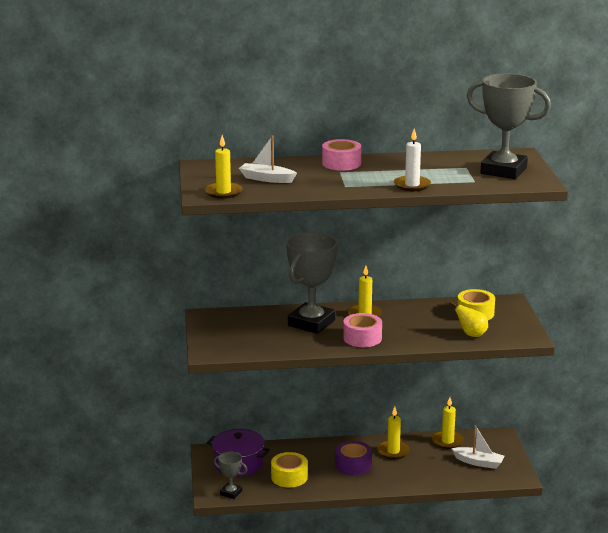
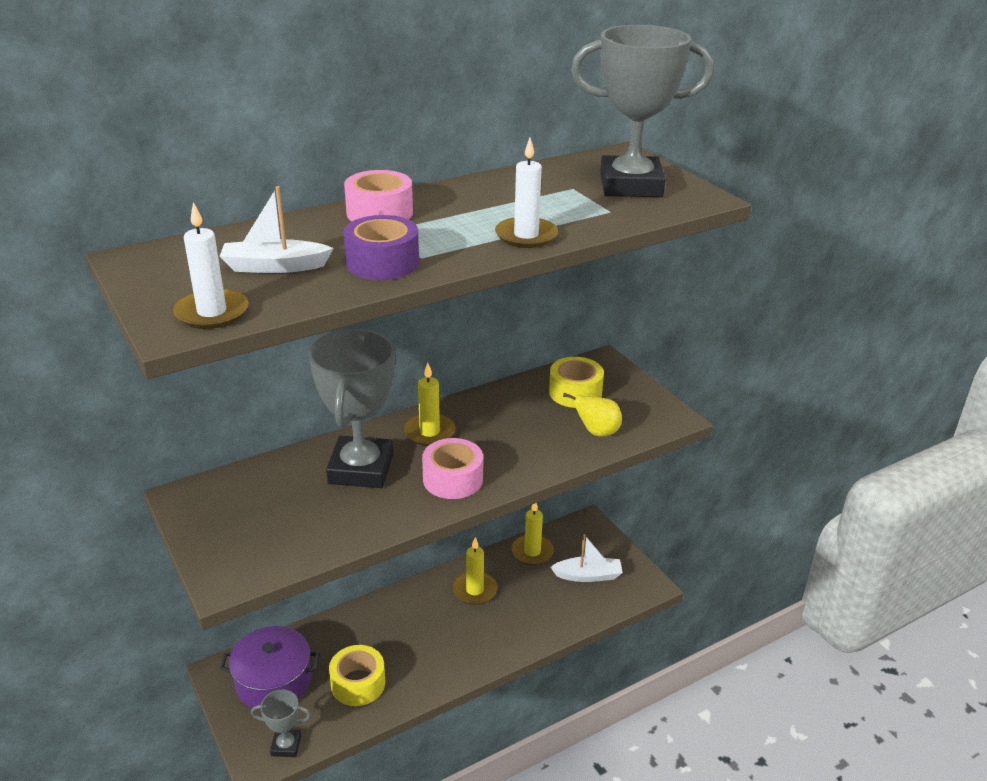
camera: 25 degrees left, 10 degrees up
yellow candle [205,135,242,199] -> white candle [173,202,249,329]
purple tape [335,441,372,476] -> purple tape moved to [343,215,419,280]

